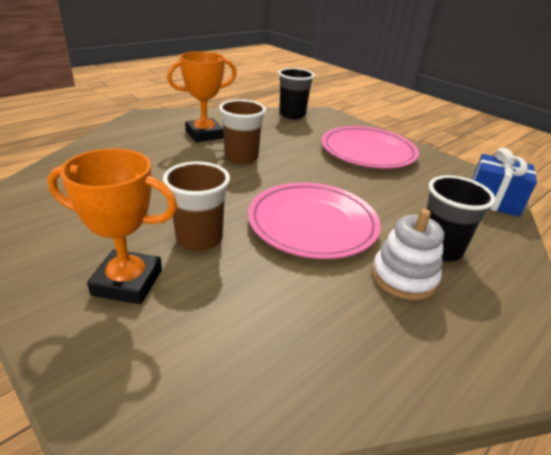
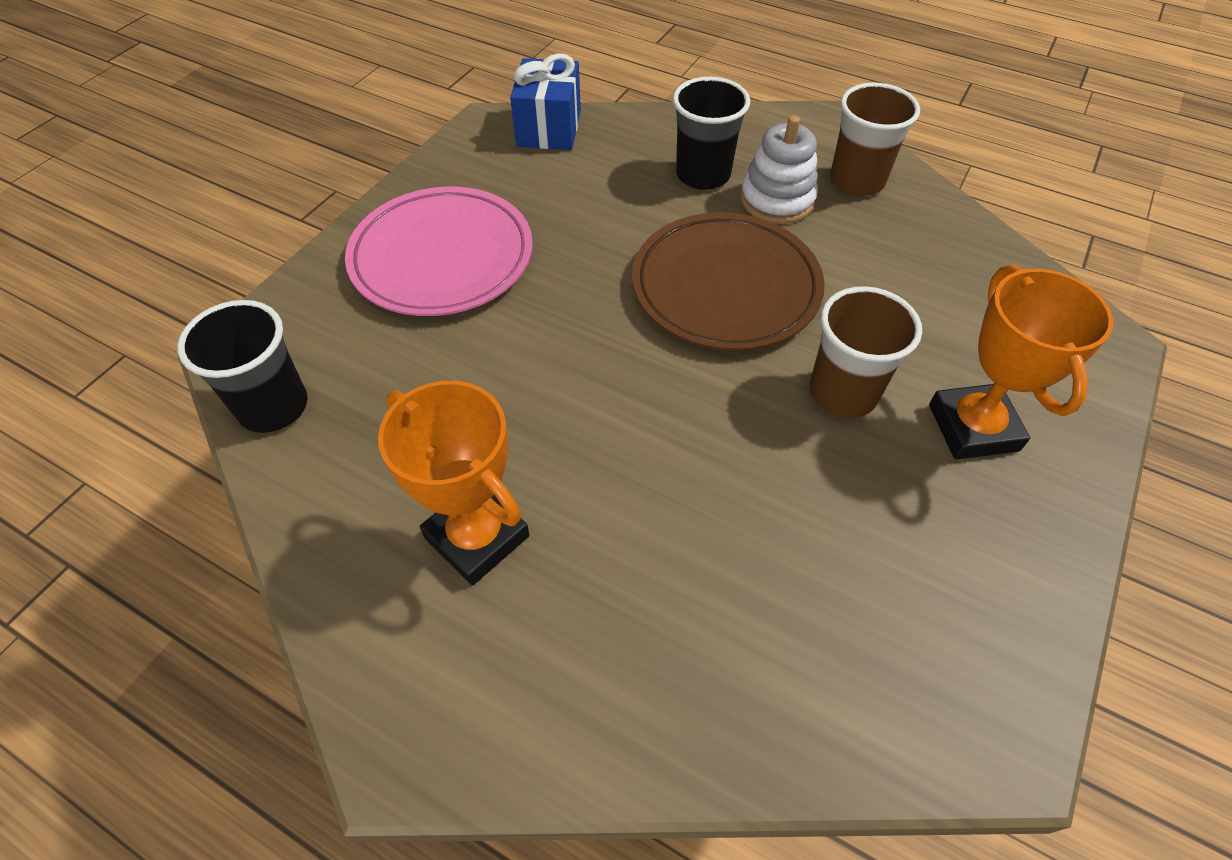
camera: 105 degrees left, 20 degrees up
brown cup [219,99,266,164] -> brown cup moved to [830,83,920,196]
pink plate [248,183,381,259] -> brown plate [632,212,825,351]

